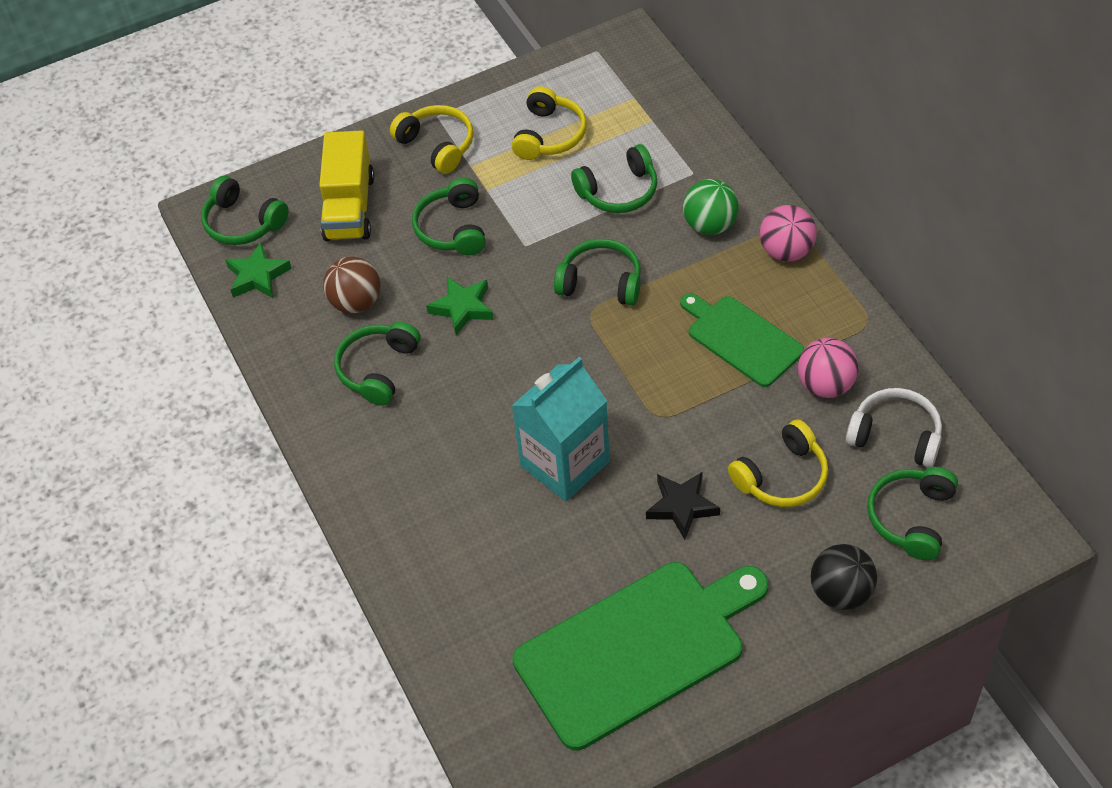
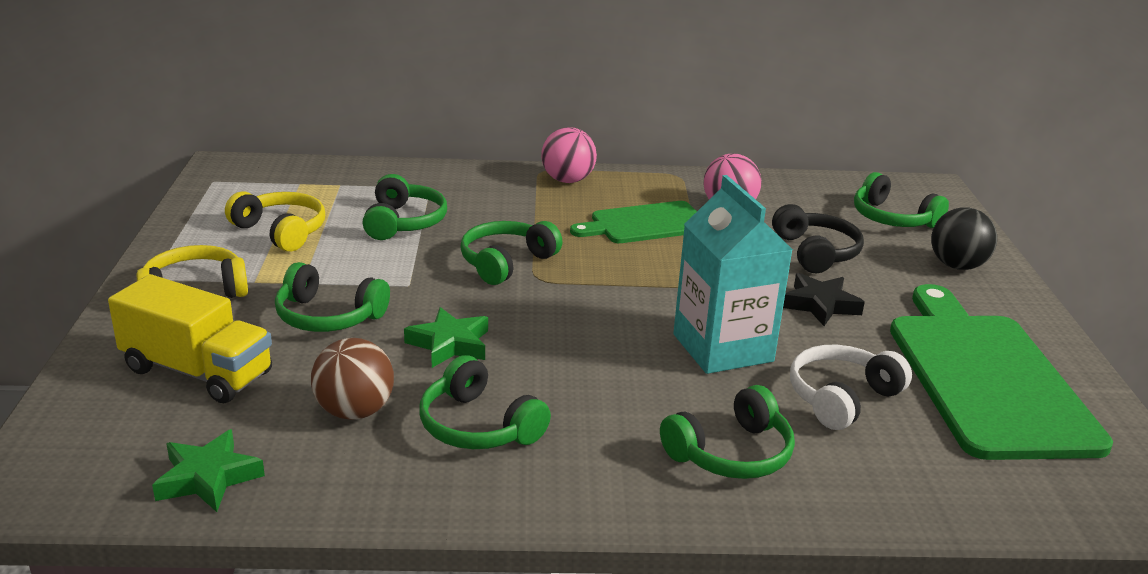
camera: 70 degrees left, 25 degrees down
green headphones [201,176,289,245] -> green headphones moved to [660,385,795,479]
green ball [683,179,739,235] -> none
yellow headphones [728,419,828,507] -> black headphones [772,204,864,273]
white headphones [846,388,942,468] -> white headphones moved to [790,345,912,430]

